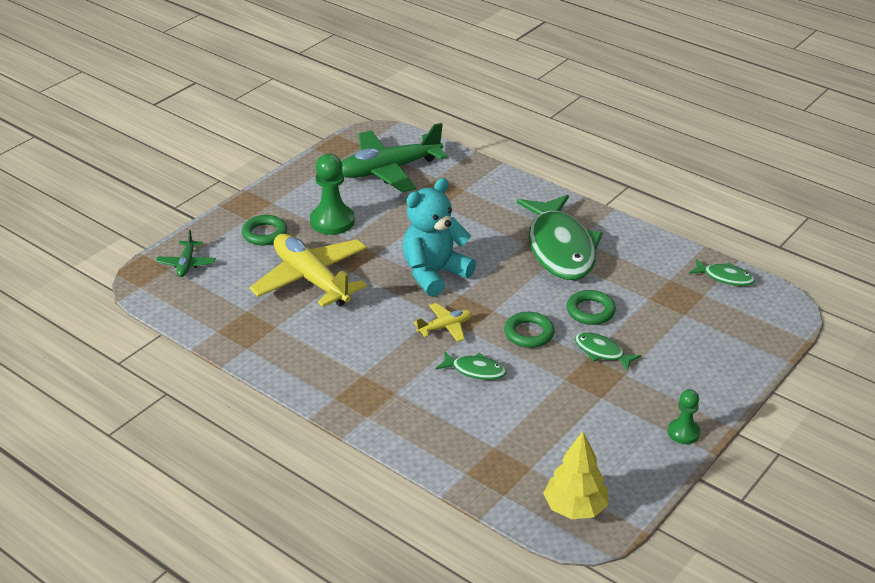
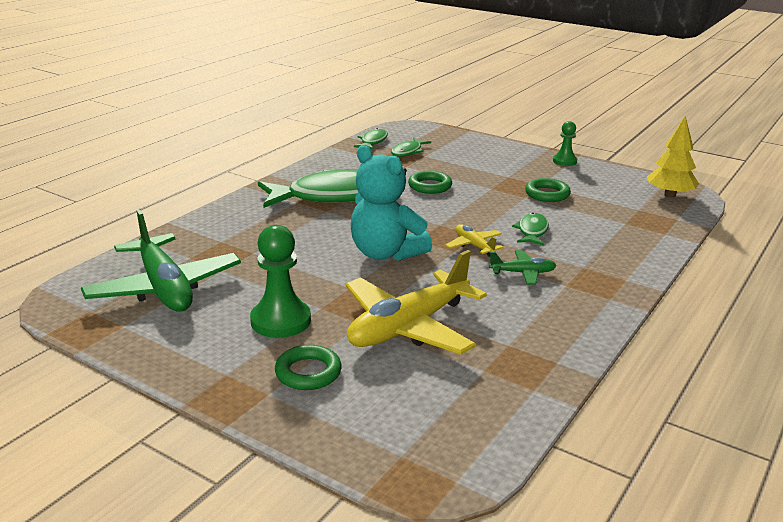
camera: 95 degrees left, 10 degrees down
green plane [156,230,216,277] -> green plane moved to [489,250,556,285]
green ring [504,312,554,348] -> green ring moved to [525,178,571,202]
green fish [574,332,641,371] -> green fish moved to [391,138,431,157]

